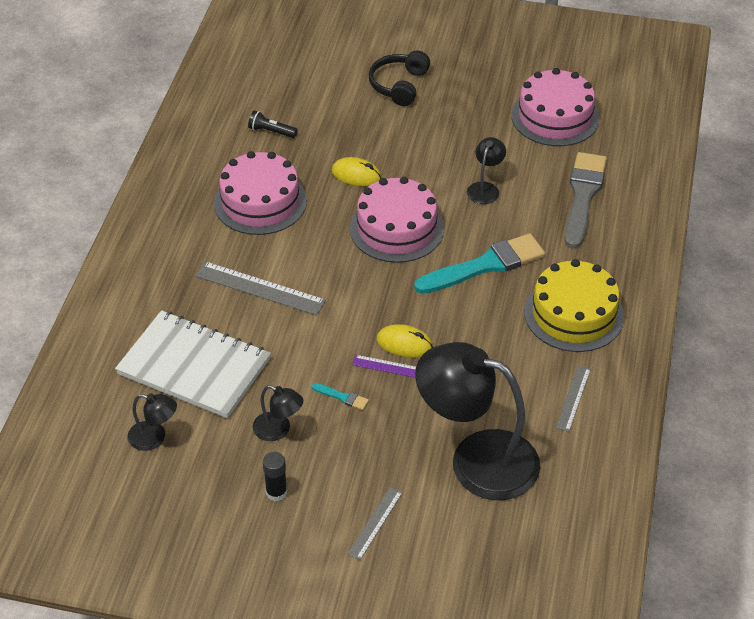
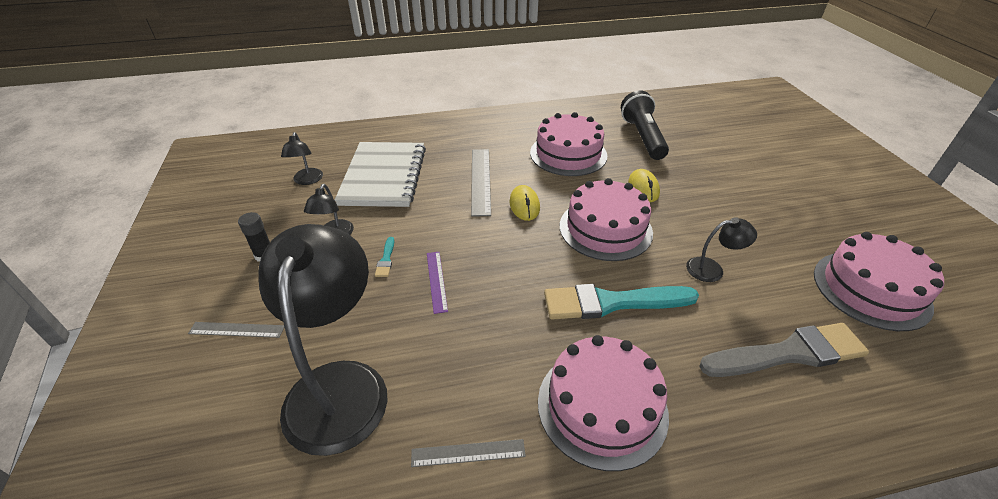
camera: 65 degrees right, 5 degrees down
black flashlight [248,110,298,138] -> black flashlight [621,90,669,160], size x2.08
black headphones [369,50,430,106] -> none
yellow mouse [376,324,433,357] -> yellow mouse moved to [509,185,540,221]
turquoise brush [414,233,545,294] -> turquoise brush turned 135 degrees clockwise [544,284,699,319]
yellow cake [524,259,624,352] -> pink cake [538,335,669,471]

